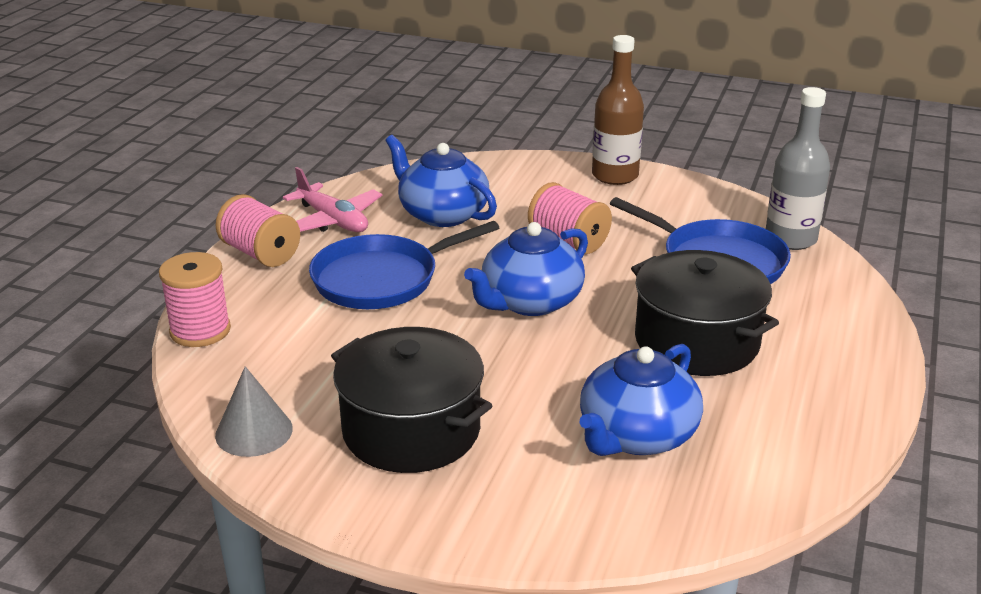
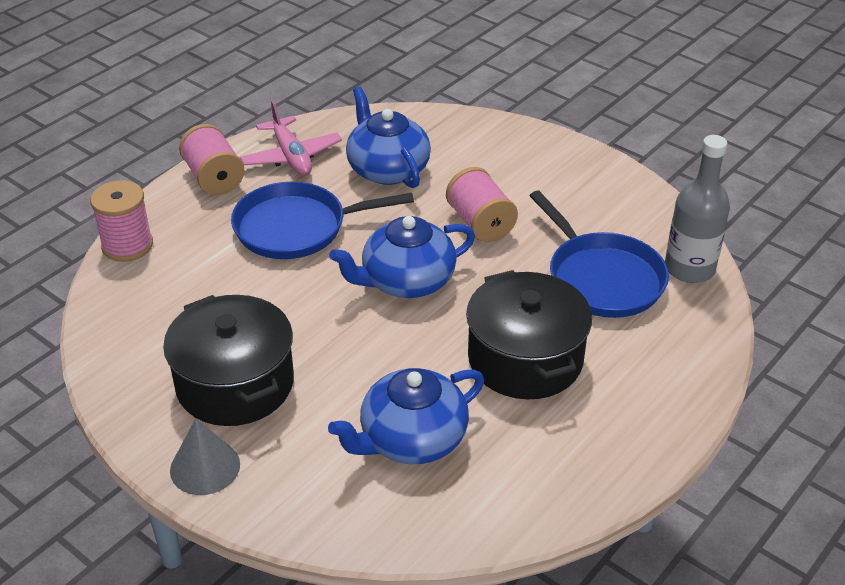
camera: 20 degrees right, 10 degrees up
grey cone [215,366,293,457] -> grey cone moved to [170,418,240,495]
brown bottle [592,35,644,185] -> none

